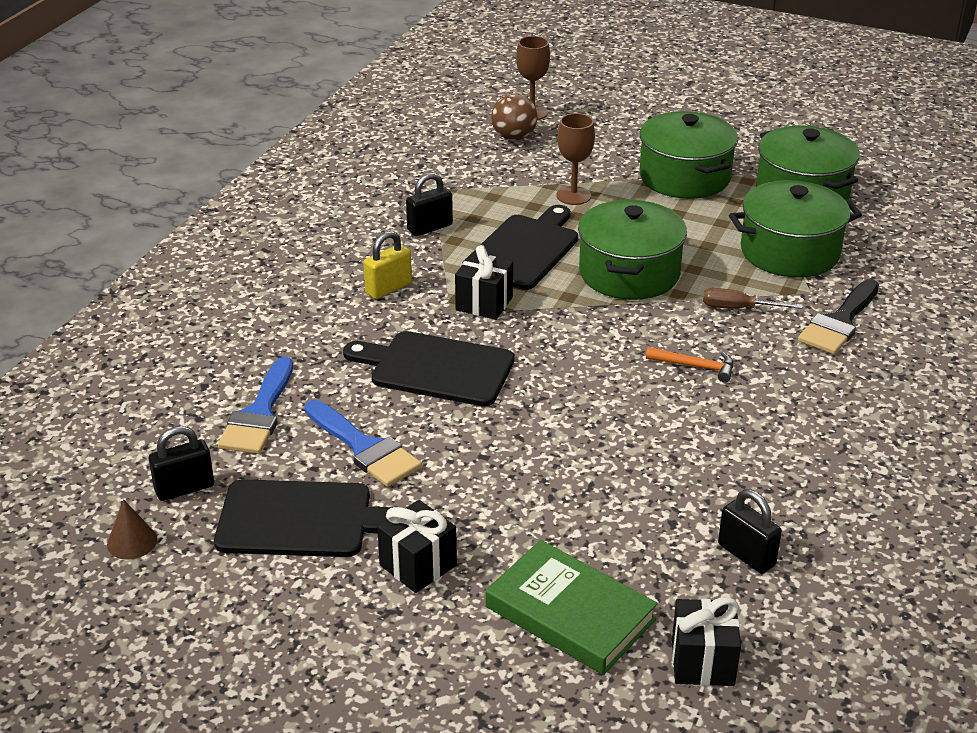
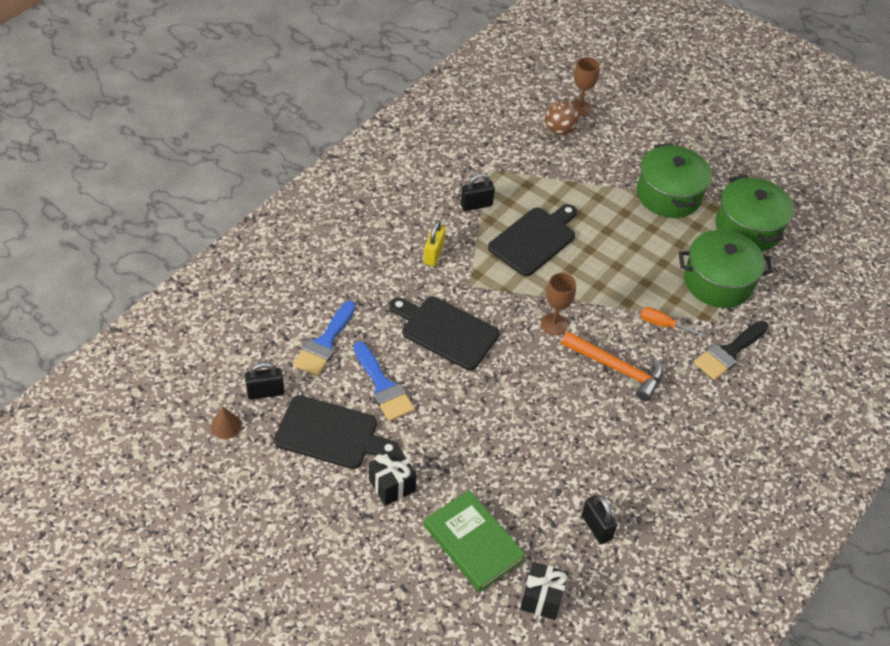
camera: 10 degrees right, 15 degrees up
yellow padlock [364,231,412,299] -> yellow padlock turned 45 degrees counterclockwise [424,221,446,266]
black gift [455,245,513,320] -> none
brown goblet [556,113,595,205] -> brown goblet moved to [541,273,576,335]
green pot [578,200,687,300] -> none
orange hammer [646,347,733,383] -> orange hammer [561,331,663,401], size x1.78
brown screwdriver [703,288,802,309] -> orange screwdriver [640,307,707,338]

